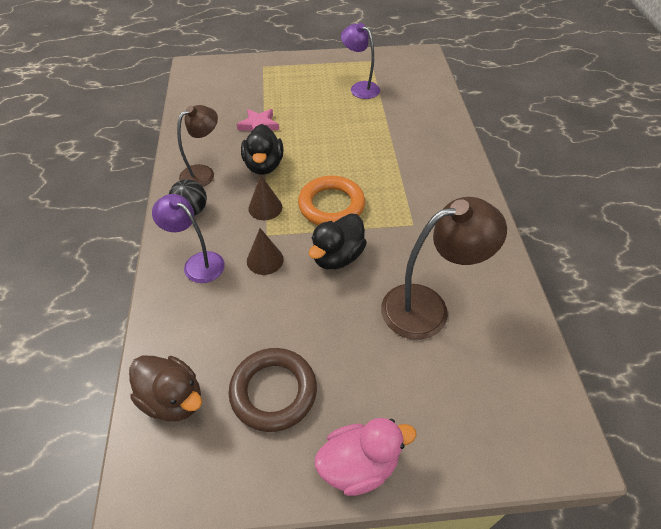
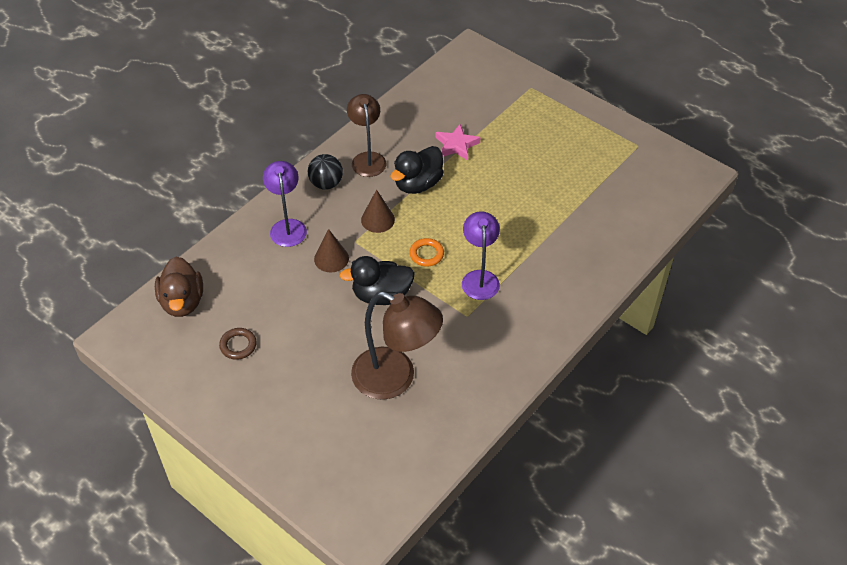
camera: 45 degrees right, 0 degrees up
brown lamp [177,105,218,187] -> brown lamp turned 105 degrees counterclockwise [347,94,387,177]
brown ring [229,348,317,432] -> brown ring [219,328,257,360], size x0.51
orange ring [298,176,365,225] -> orange ring [409,238,444,267], size x0.51
pink duck [315,418,416,496] -> none
purple lamp [341,23,380,99] -> purple lamp moved to [462,211,500,300]

